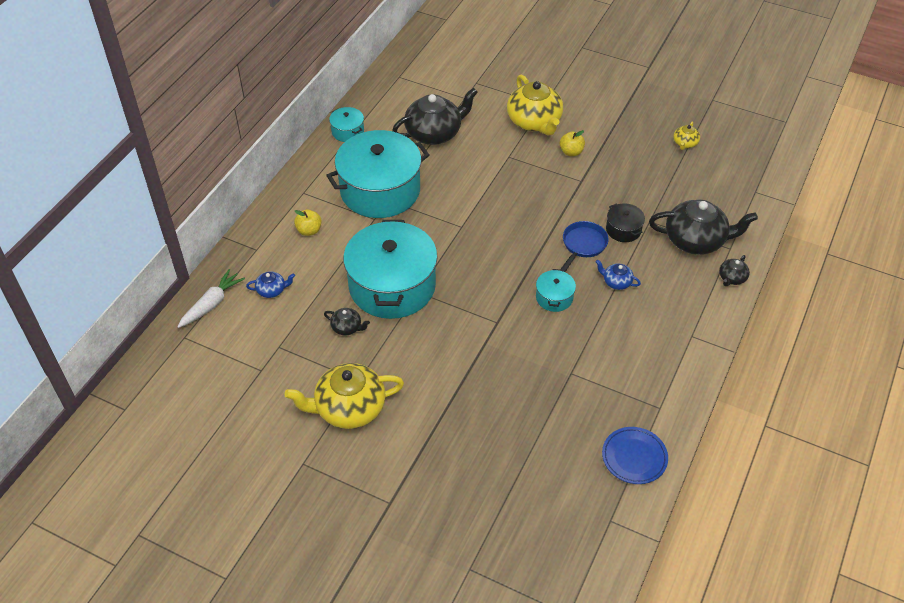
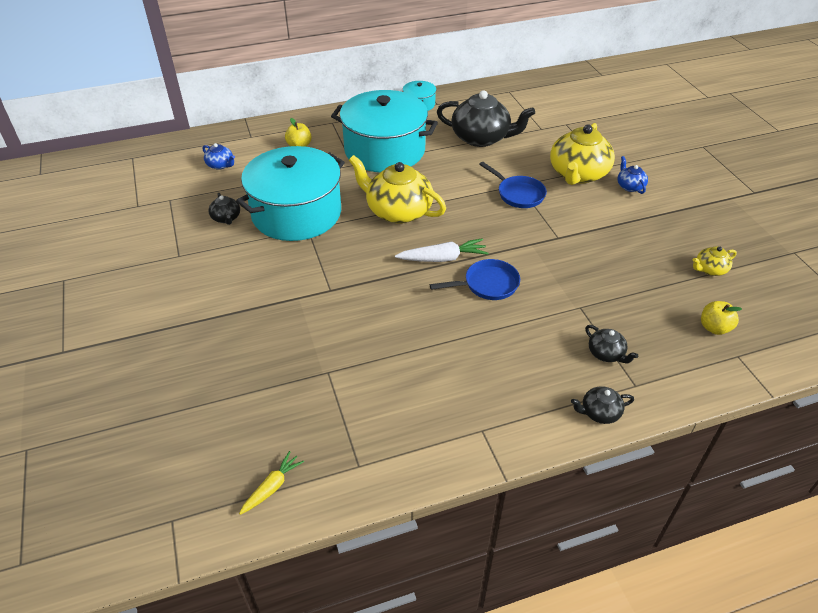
camera: 45 degrees right, 5 degrees down
white carrot [177,269,245,328] -> white carrot moved to [395,238,489,262]
yellow teapot [284,363,404,429] -> yellow teapot moved to [349,155,446,224]
turquoise pot [536,269,576,312] -> none
yellow apple [560,130,585,156] -> yellow apple moved to [701,301,742,335]
blue teapot [595,260,641,290] -> blue teapot moved to [617,156,648,194]
blue plate [602,427,668,484] -> yellow carrot [239,451,304,515]
black pot [606,203,645,242] -> none
black teapot [649,200,758,255] -> black teapot [585,325,638,363], size x0.46
none -> blue pan [479,162,547,208]

